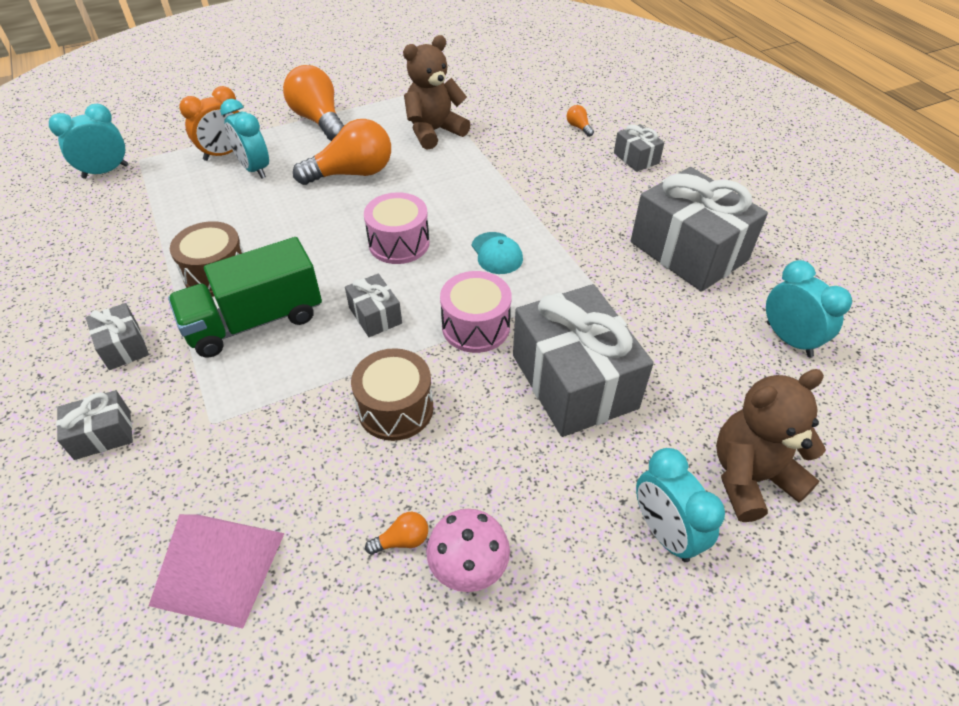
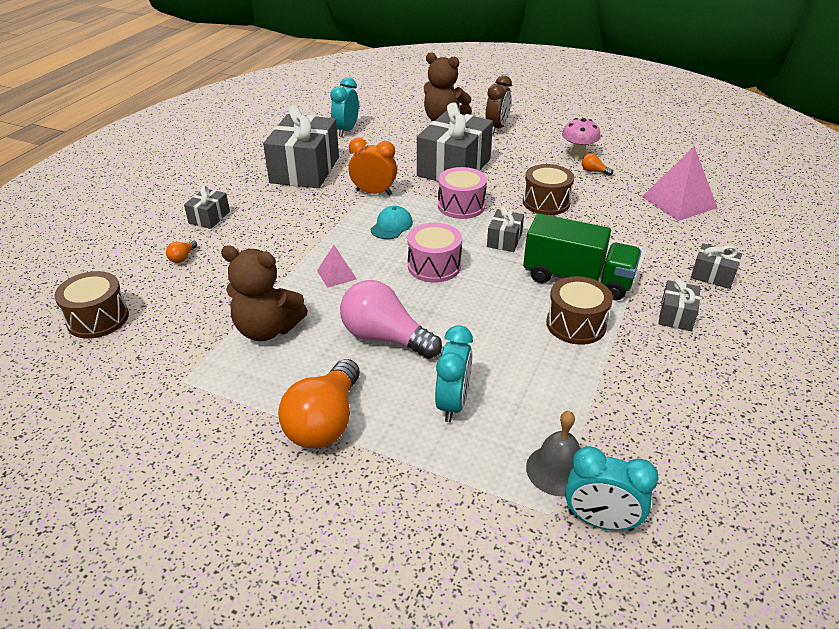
camera: 130 degrees left, 10 degrees down
orange clock [179,86,239,161] -> orange clock moved to [348,138,397,196]
orange light bulb [293,119,391,185] -> pink light bulb [340,280,442,359]
turquoise clock [636,448,725,562] -> brown clock [485,75,512,134]
none -> brown drum [54,271,129,339]
none -> pink pyramid [317,245,357,288]
none -> grey bell [526,411,581,496]

